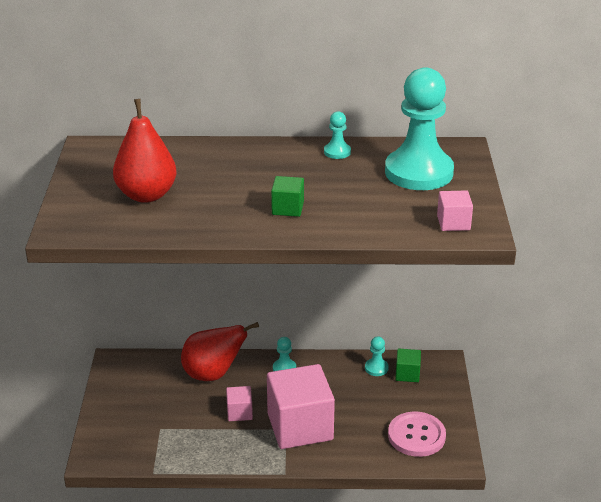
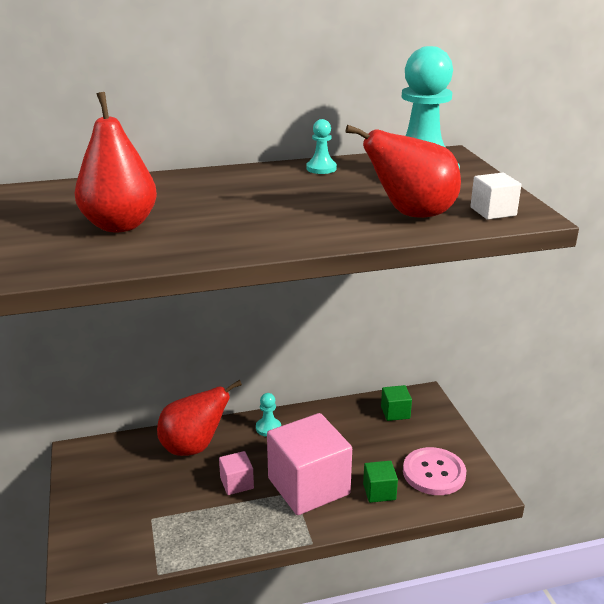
camera: 15 degrees left, 5 degrees down
green cube [271,176,304,217] -> green cube moved to [363,461,398,503]
turquoise pawn [365,336,389,376] -> none
pink cube [437,190,473,231] -> white cube [470,173,521,220]
none -> red pear [346,125,461,218]

